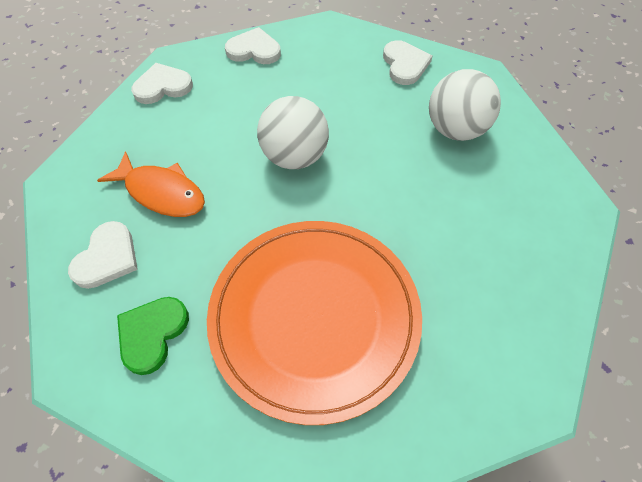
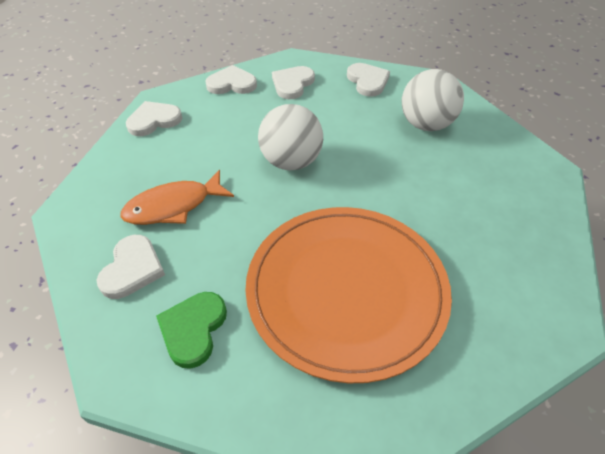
camera: 10 degrees left, 10 degrees down
orange fish [97,151,205,217] -> orange fish turned 135 degrees clockwise [120,170,234,225]
none -> white heart [272,66,315,99]

